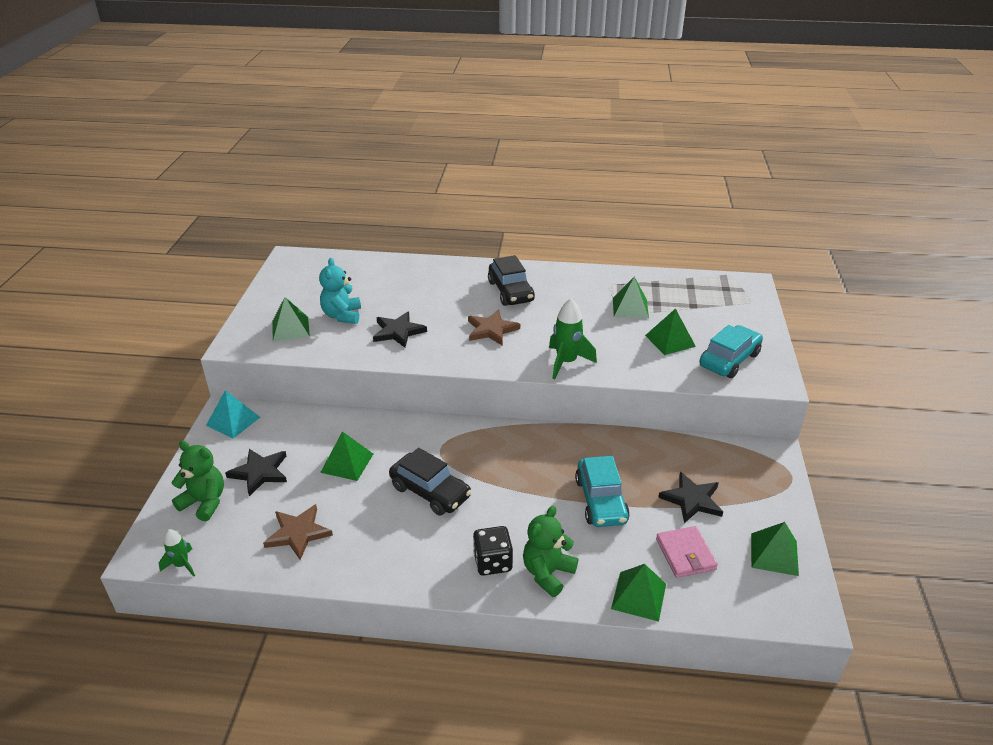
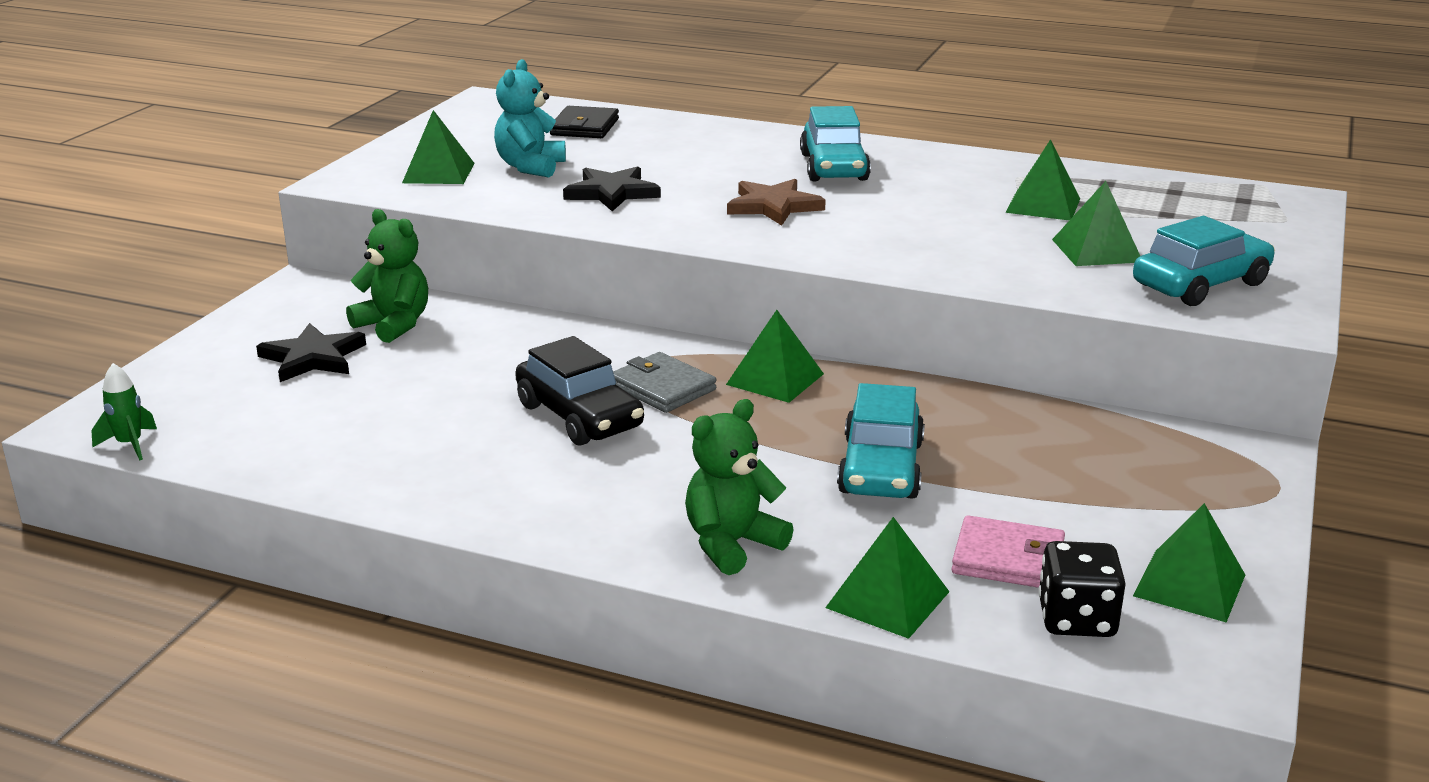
camera: 15 degrees right, 10 degrees down
green teddy bear [171,441,224,521] -> green teddy bear moved to [346,209,428,343]
turquoise pyramid [206,390,260,439] -> none
brown star [263,504,333,560] -> none
green pyramid [320,431,373,481] -> green pyramid moved to [726,310,824,403]
black dice [473,526,513,576] -> black dice moved to [1038,541,1126,637]
black car [488,255,535,306] -> turquoise car [800,106,871,181]
green rocket [549,299,597,379] -> none
pink wallet [656,526,718,578] -> pink wallet turned 75 degrees counterclockwise [951,515,1065,588]
black star [658,472,723,523] -> none
none -> black wallet [550,106,619,138]
none -> grey wallet [613,352,716,413]

